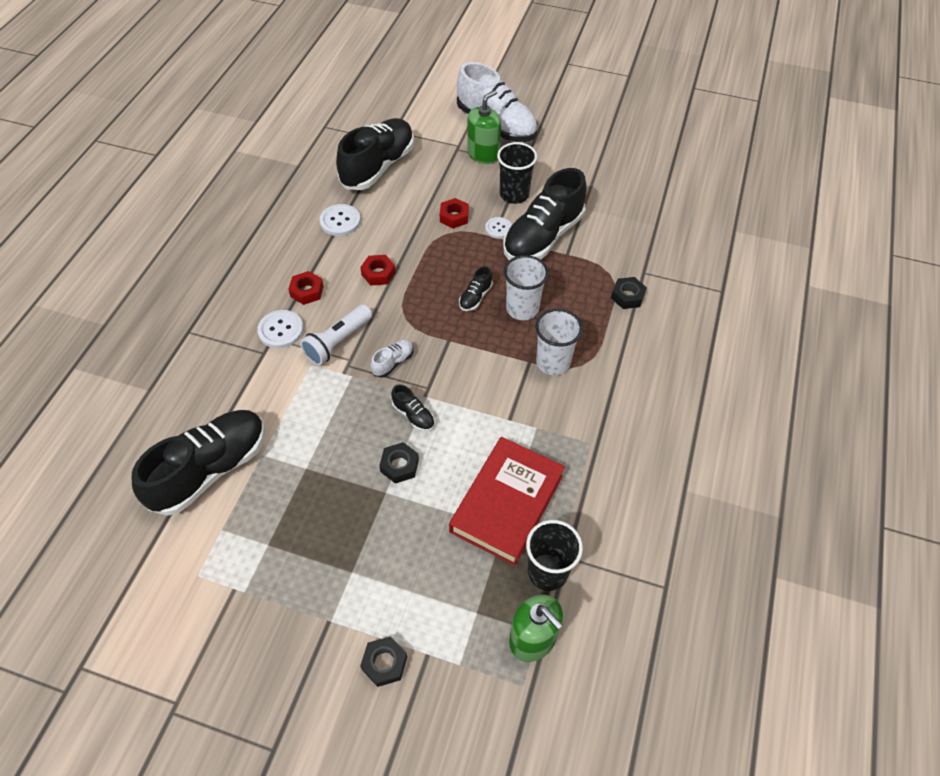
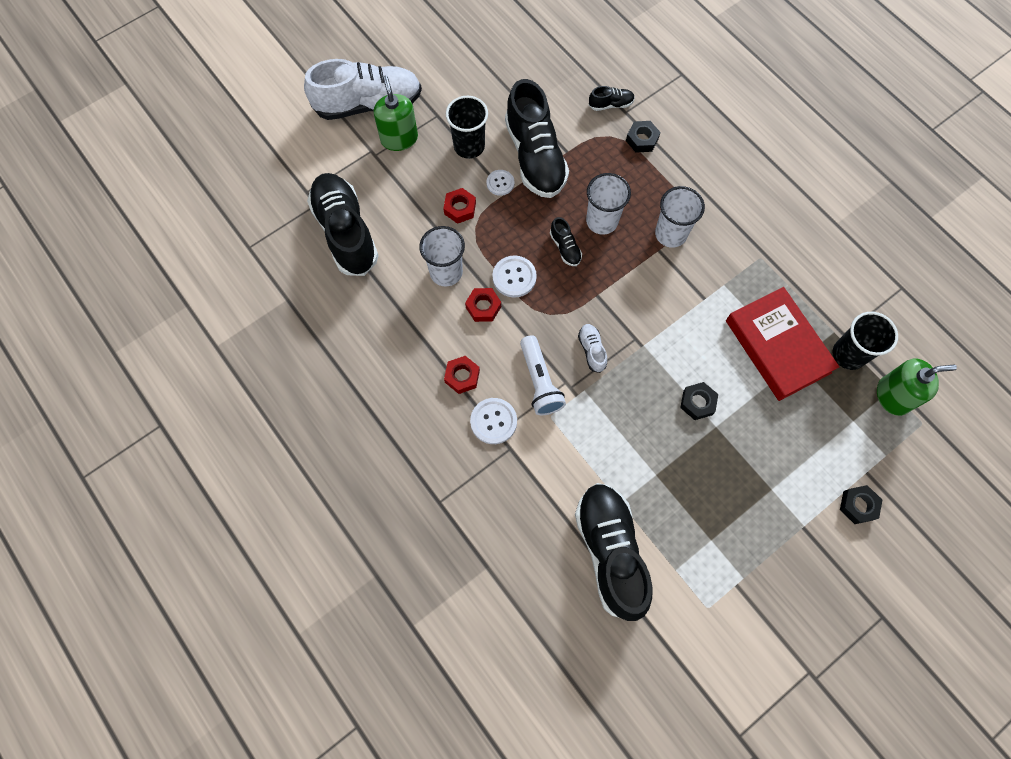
camera: 55 degrees left, 15 degrees up
white button [319,204,361,236] -> white button moved to [492,255,537,298]
black shoe [391,385,435,431] -> black shoe moved to [589,86,635,111]
none -> white cup [419,226,465,286]

